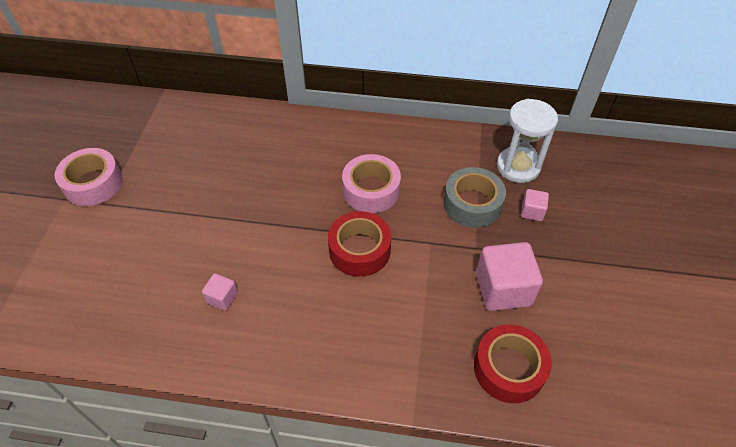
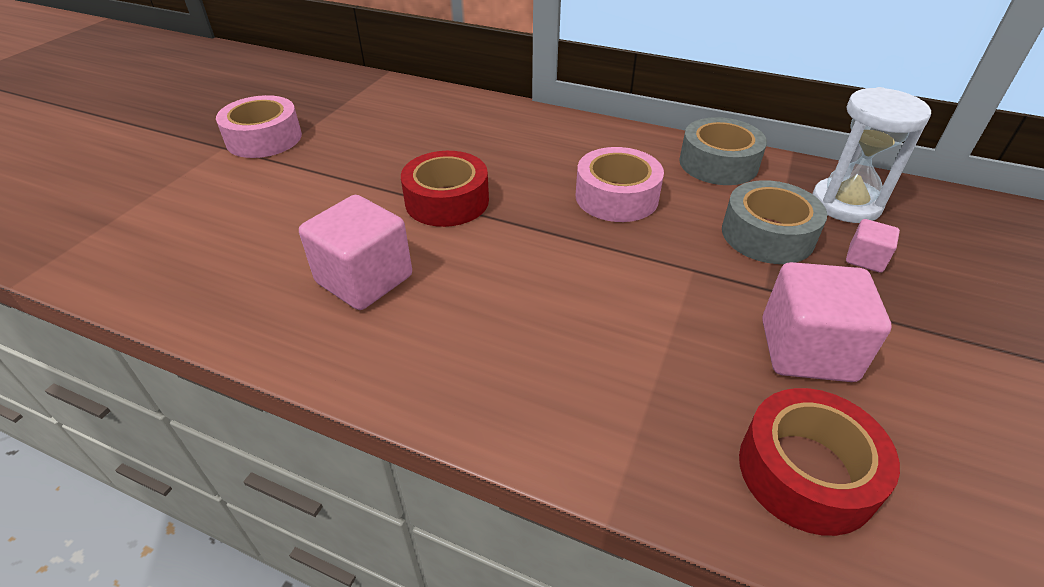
camera: 15 degrees right, 10 degrees down
pink cube [202,273,238,311] -> pink cube [299,195,412,310], size x2.00
red tape [328,211,391,277] -> red tape moved to [401,151,489,227]
none -> grey tape [679,117,767,185]

